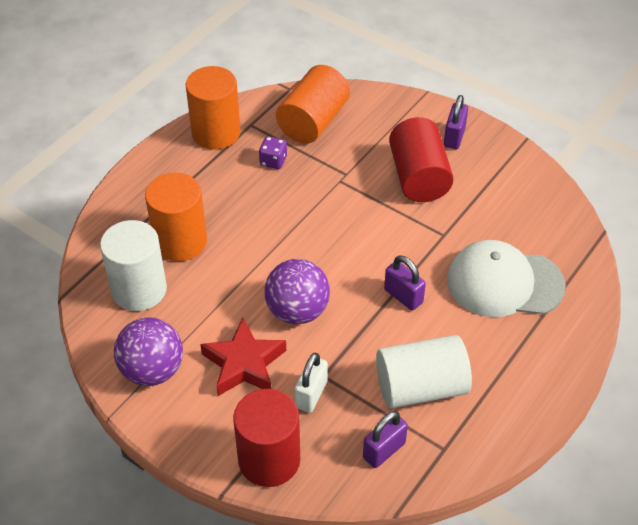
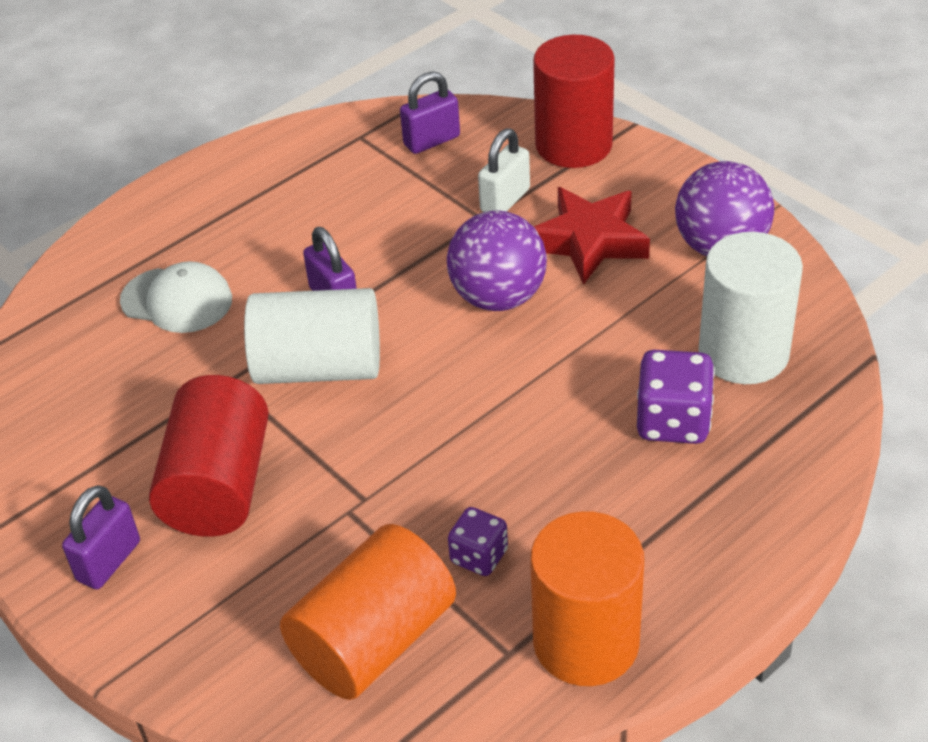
camera: 165 degrees left, 5 degrees down
orange cylinder [145,173,207,261] -> purple dice [637,350,715,444]
white cylinder [376,335,472,409] -> white cylinder moved to [244,288,380,384]
white cap [447,240,566,317] -> white cap [120,261,232,333], size x0.64

